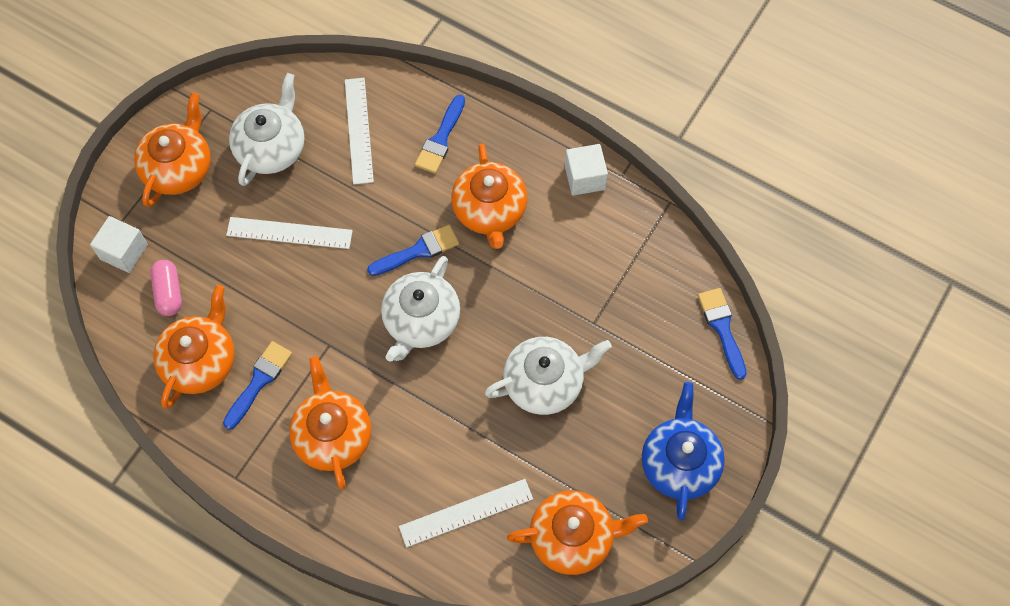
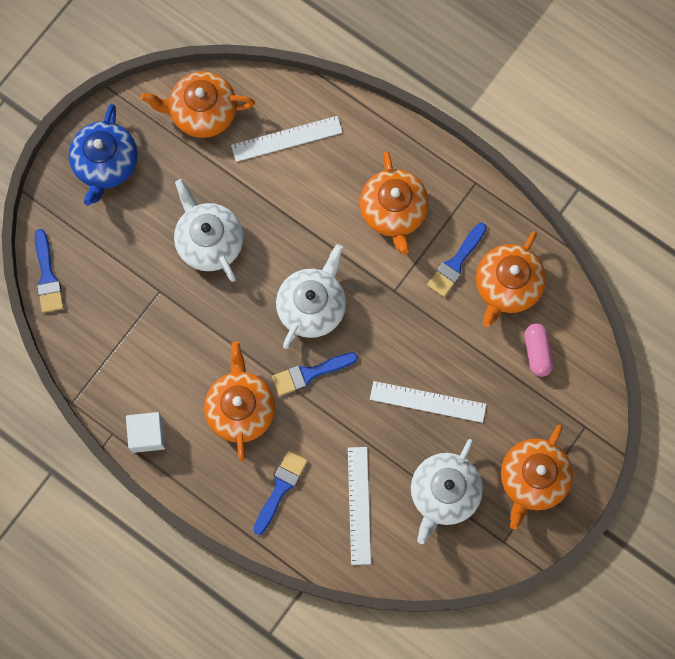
camera: 175 degrees left, 10 degrees up
white cube [90,216,148,273] -> none
white teapot [485,337,612,415] -> white teapot turned 75 degrees clockwise [174,179,243,282]

